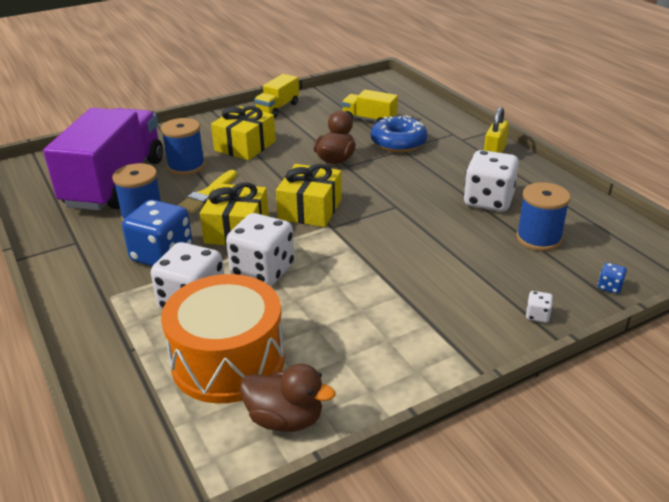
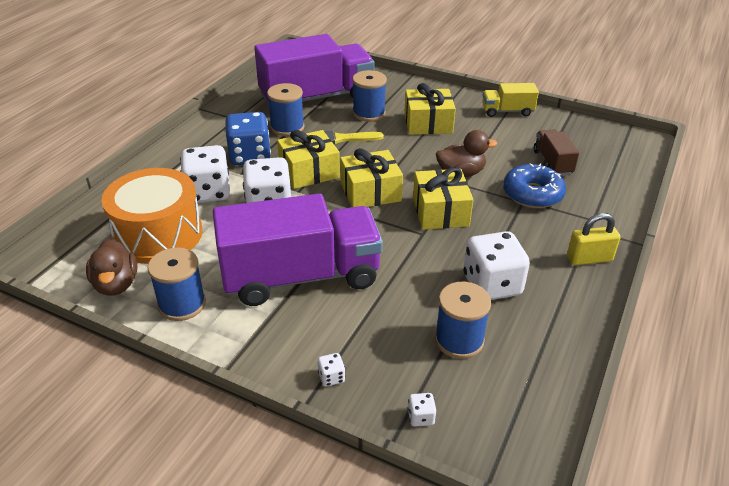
camera: 55 degrees right, 5 degrees up
yellow truck [342,90,398,123] -> brown truck [534,129,579,176]
blue dice [598,263,627,294] -> white dice [408,393,436,427]
none -> blue spool [148,248,206,321]
none -> purple truck [213,194,383,306]
none -> yellow gift [413,167,473,230]

